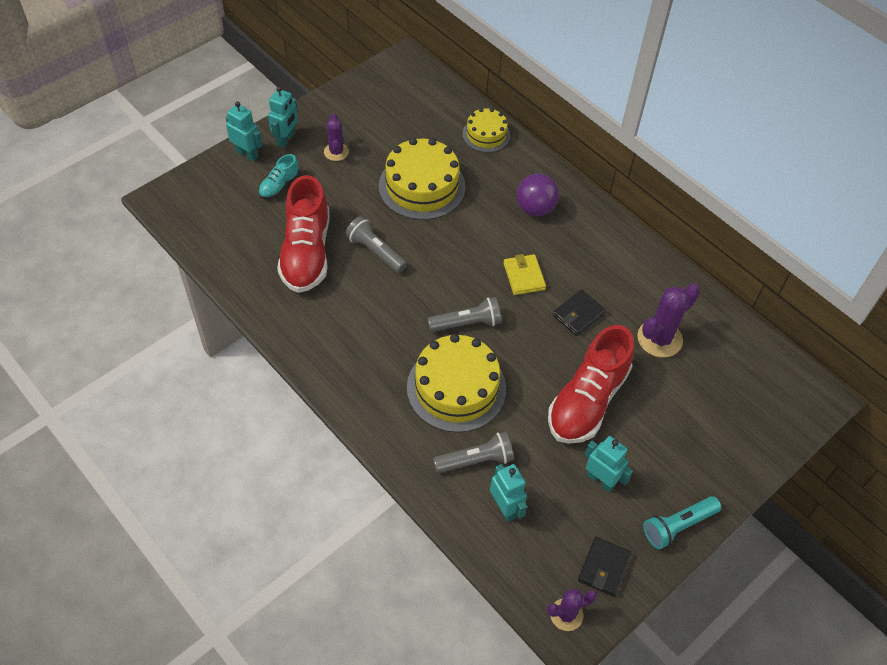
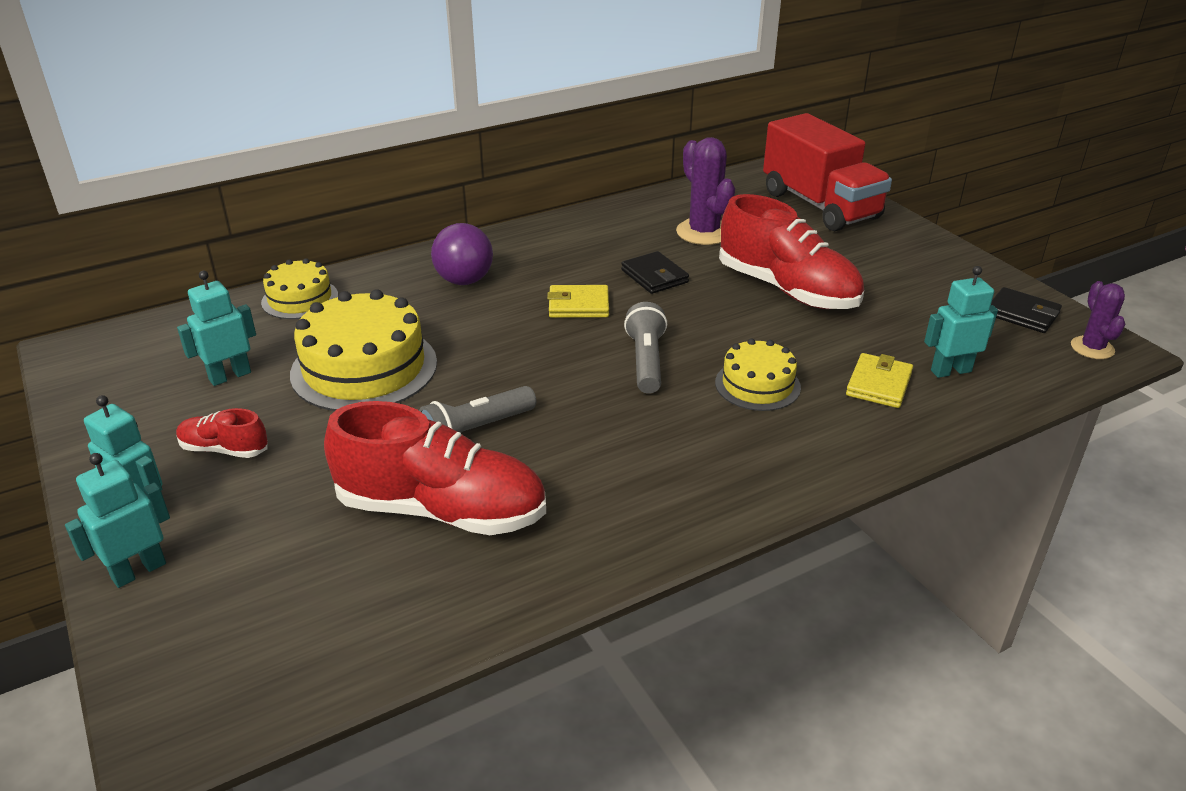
camera: 75 degrees left, 20 degrees down
turquoise shoe [258,154,300,199] -> none
purple cactus [324,113,349,161] -> red shoe [176,408,268,458]
yellow cake [407,334,506,433] -> yellow cake [715,339,801,411], size x0.57
grey flashlight [433,432,514,473] -> yellow wallet [846,353,913,408]
turquoise robot [584,436,633,492] -> turquoise robot moved to [177,271,256,386]
turquoise flashlight [643,496,721,549] -> none
none -> red truck [763,113,892,231]

